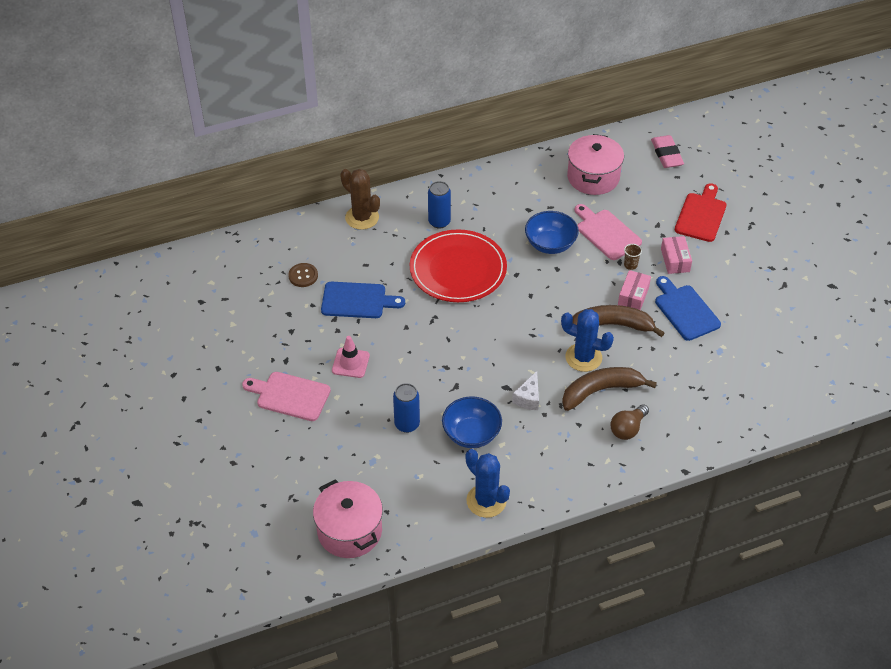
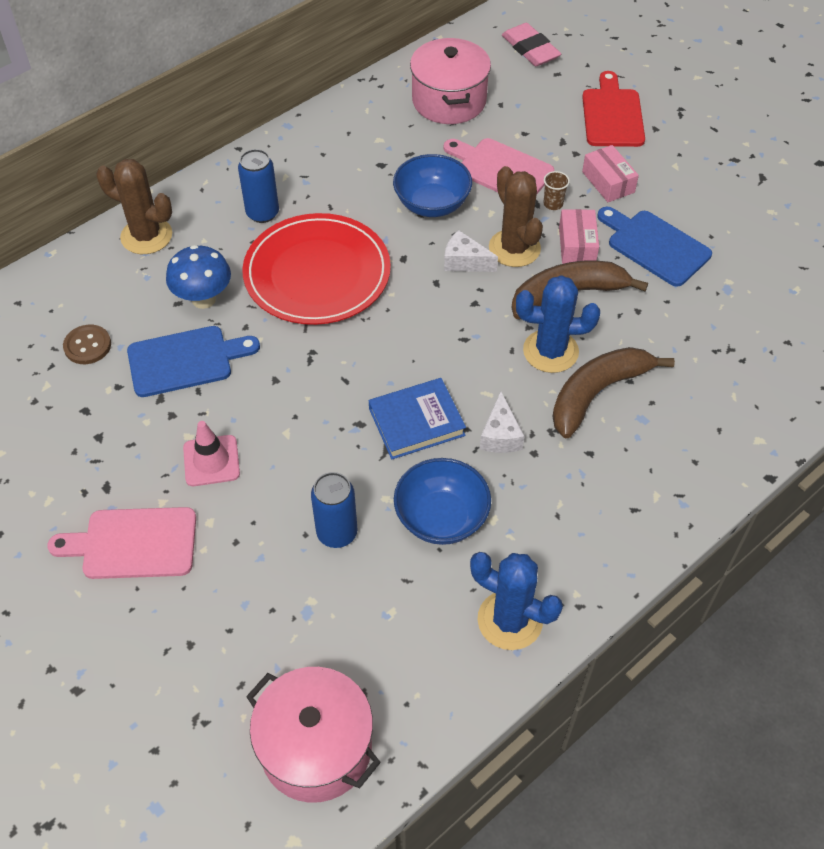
camera: 20 degrees left, 5 degrees up
brown light bulb [610,404,649,440] -> none
none -> blue mushroom [166,245,231,309]
none -> blue book [369,378,466,459]
none -> white cheese [444,230,498,272]
none -> brown cactus [489,166,543,267]

